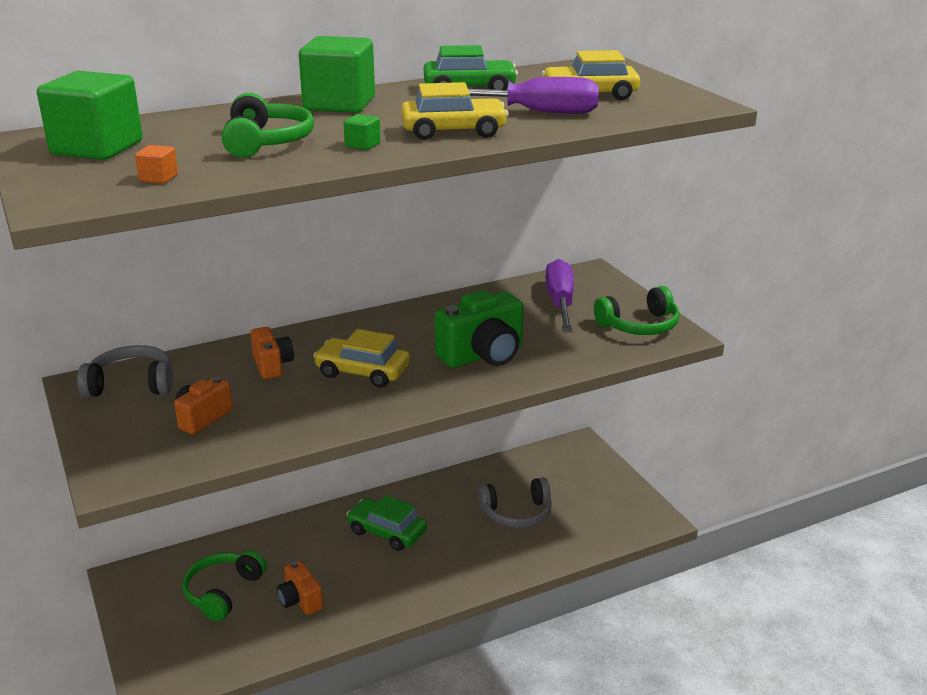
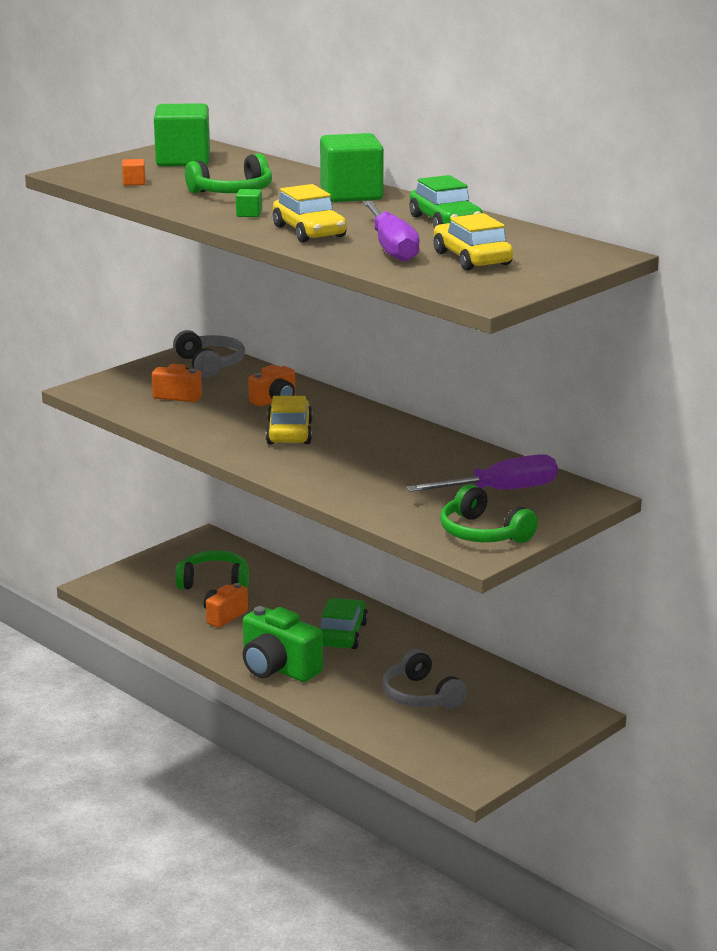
camera: 70 degrees right, 5 degrees down
green camera [435,290,523,368] -> green camera moved to [243,606,323,682]

